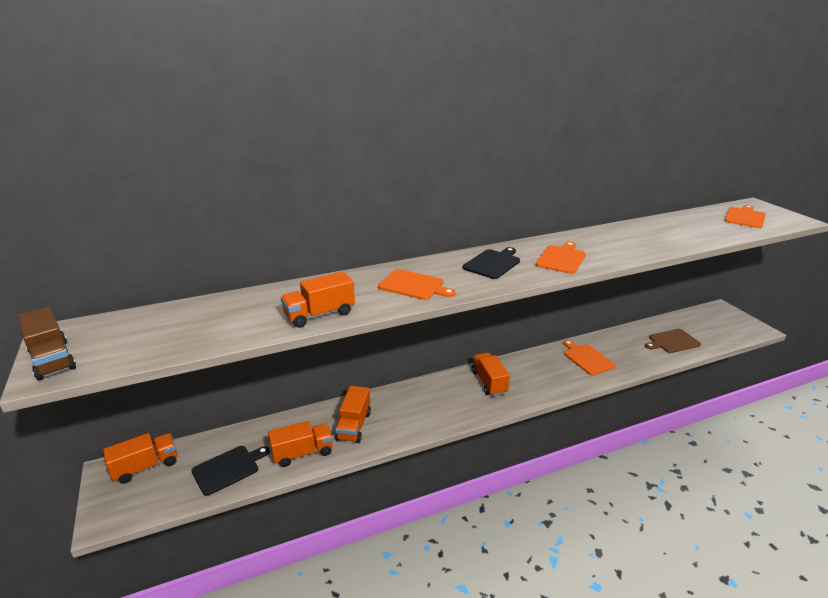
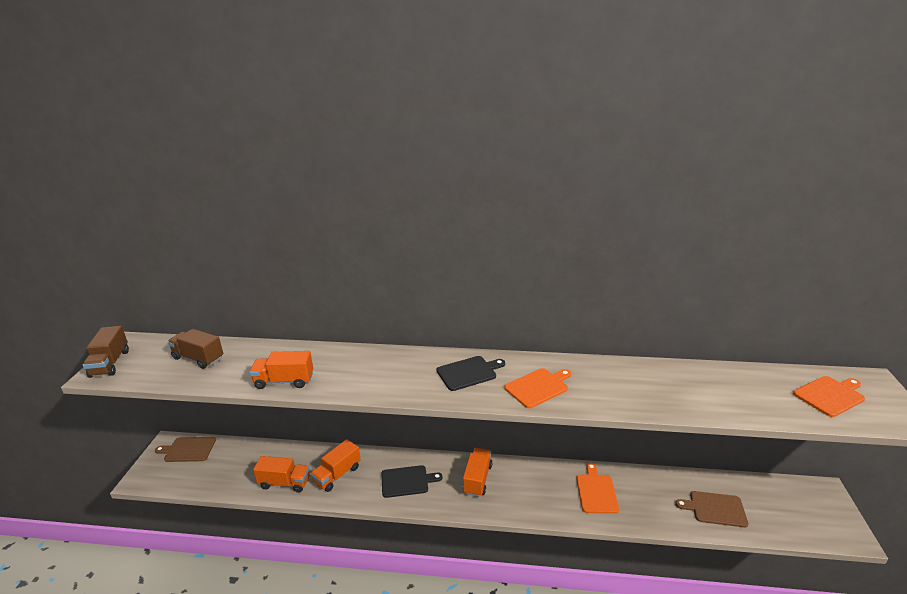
camera: 30 degrees right, 0 degrees up
orange truck [103,433,177,484] -> brown cutting board [155,437,216,462]
black cutting board [191,446,270,496] -> black cutting board moved to [381,465,443,498]
orange cutting board [378,269,456,300] -> none
none -> brown truck [167,329,223,369]

